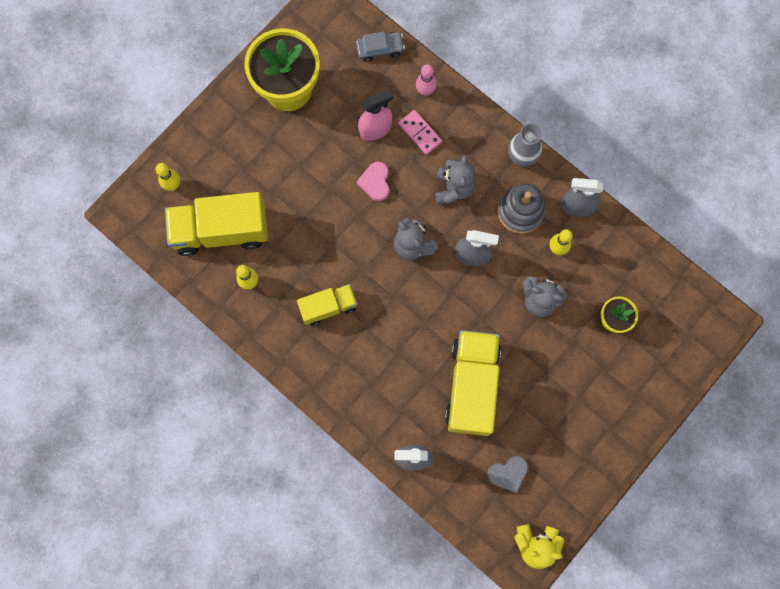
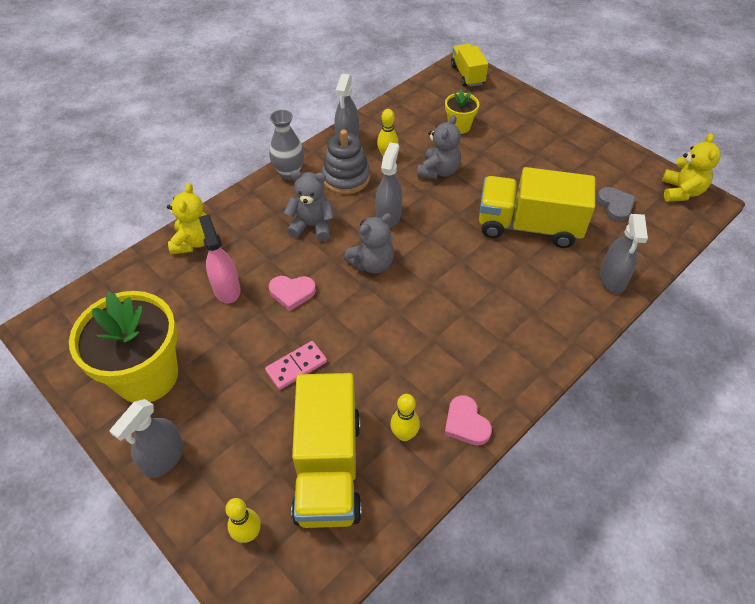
camera: 85 degrees left, 25 degrees down
yellow truck [297,284,357,326] -> yellow truck moved to [451,44,488,87]
grey car [356,31,405,62] -> none
pink domino [398,110,442,155] -> pink domino moved to [265,341,327,390]
pink bowling pin [416,64,437,96] -> yellow teddy bear [167,183,207,254]
none -> grey spray bottle [109,399,184,478]
none -> pink heart [444,395,492,445]

